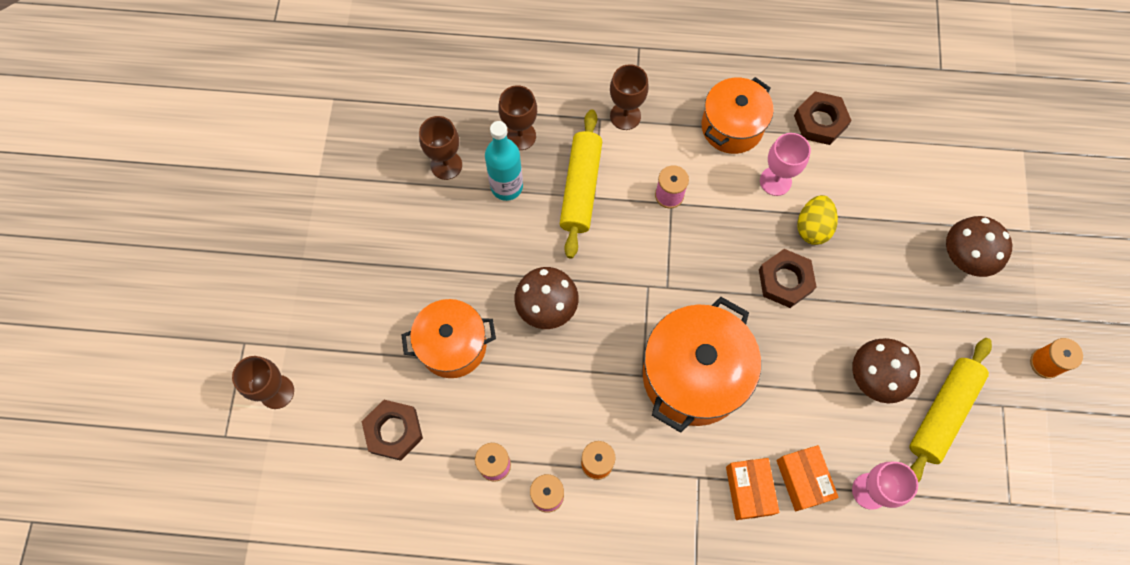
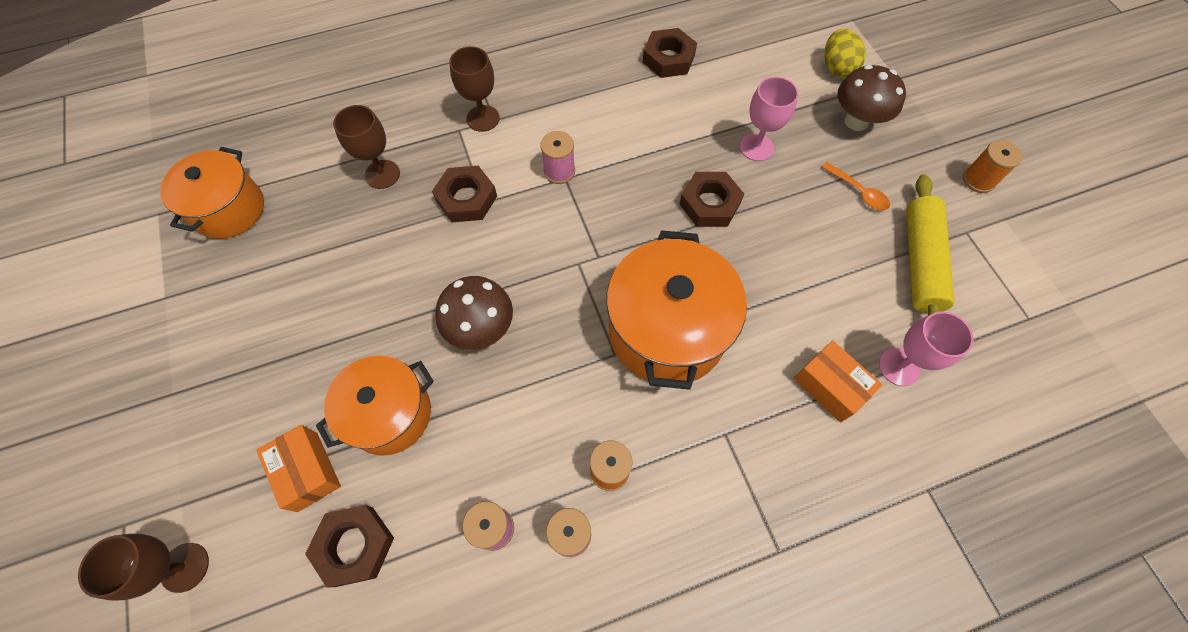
camera: 25 degrees left, 5 degrees down
brown goblet [419,116,462,180] -> none
turquoise bottle [485,121,523,201] -> none
yellow rolling pin [560,109,602,259] -> brown nut [432,166,497,222]
orange pot [701,77,774,154] -> orange pot moved to [160,147,264,239]
orange box [726,458,779,520] -> orange box moved to [257,425,341,512]
pink goblet [760,133,811,196] -> pink goblet moved to [740,77,798,161]
yellow egg [798,195,838,245] -> yellow egg moved to [824,29,866,78]
brown mushroom [852,338,920,403] -> none
none -> orange spoon [822,162,890,211]

